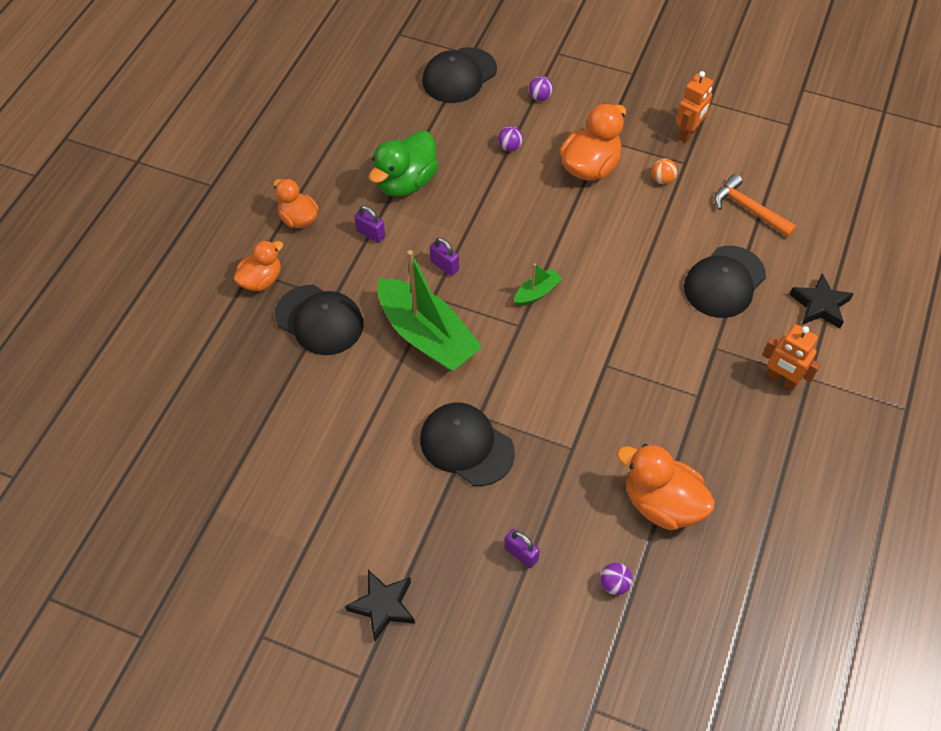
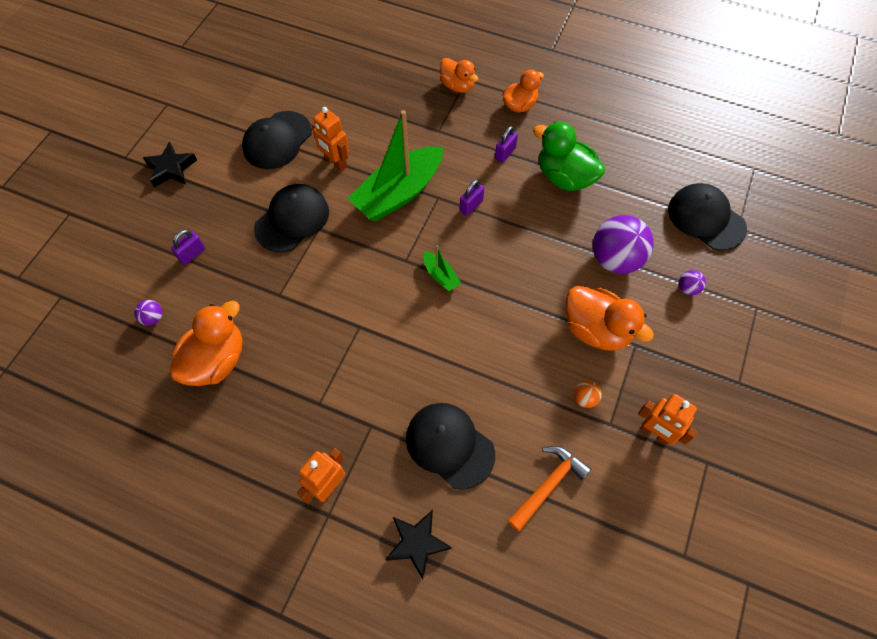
camera: 90 degrees right, 5 degrees up
black cap [275,285,363,355] -> black cap moved to [242,111,312,169]
purple ball [498,126,523,152] -> purple ball [593,215,654,274], size x2.32
none -> orange robot [311,107,349,171]

